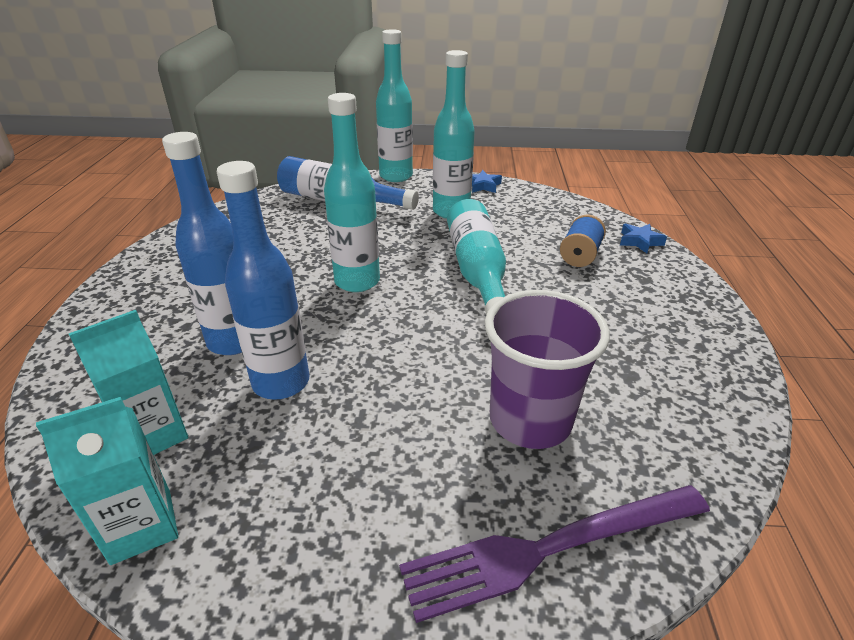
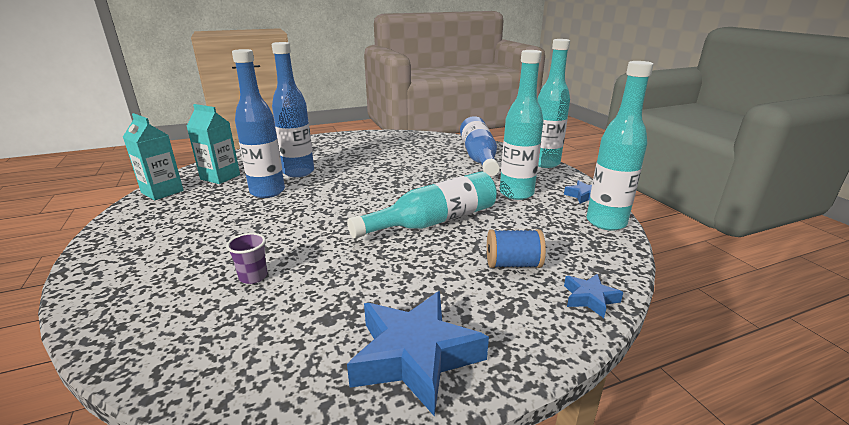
camera: 65 degrees right, 10 degrees down
turquoise bottle [324,93,380,292] -> turquoise bottle moved to [587,61,653,231]
purple fork [399,485,710,623] -> none
purple cup [485,290,610,449] -> purple cup [226,233,268,284], size x0.43
none -> blue star [347,291,489,417]

